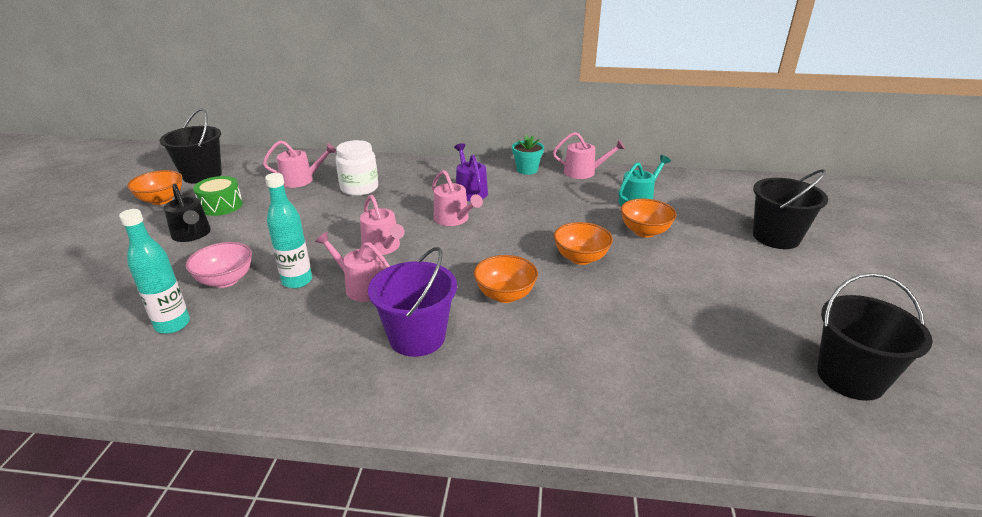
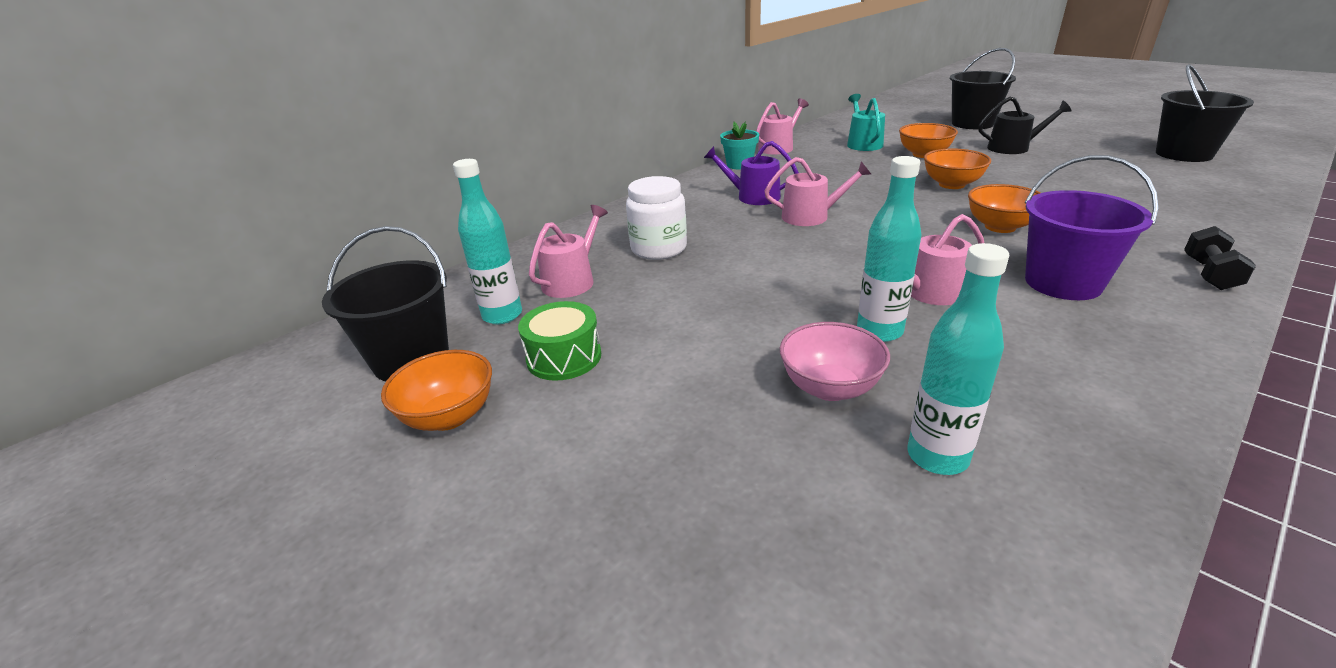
camera: 50 degrees left, 0 degrees up
black watering can [164,184,211,242] -> black watering can moved to [978,97,1072,154]
pink watering can [360,195,405,255] -> none
none -> turquoise bottle [453,159,522,325]
none -> black dumbbell [1184,226,1256,290]

